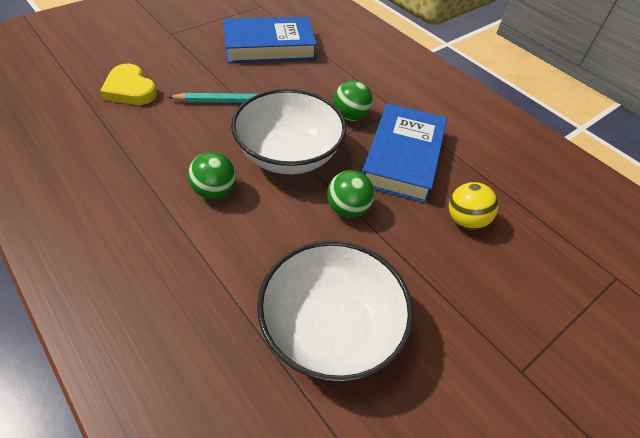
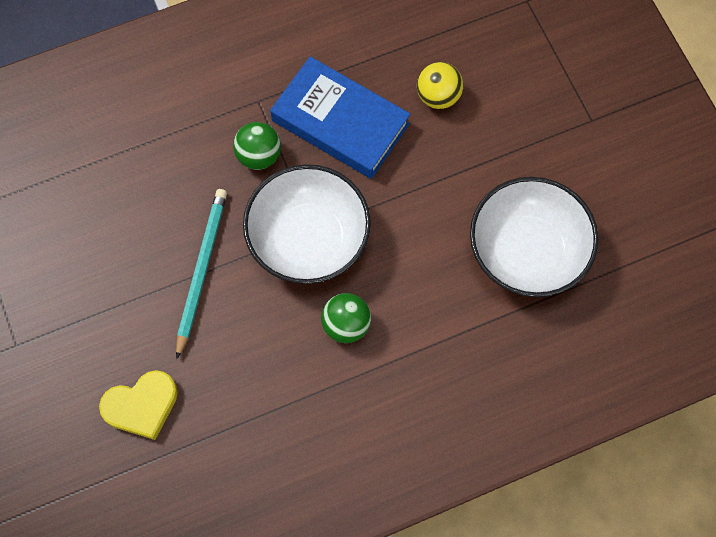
camera: 70 degrees left, 20 degrees up
blue book [223,17,317,63] -> none
green ball [327,170,374,218] -> none

